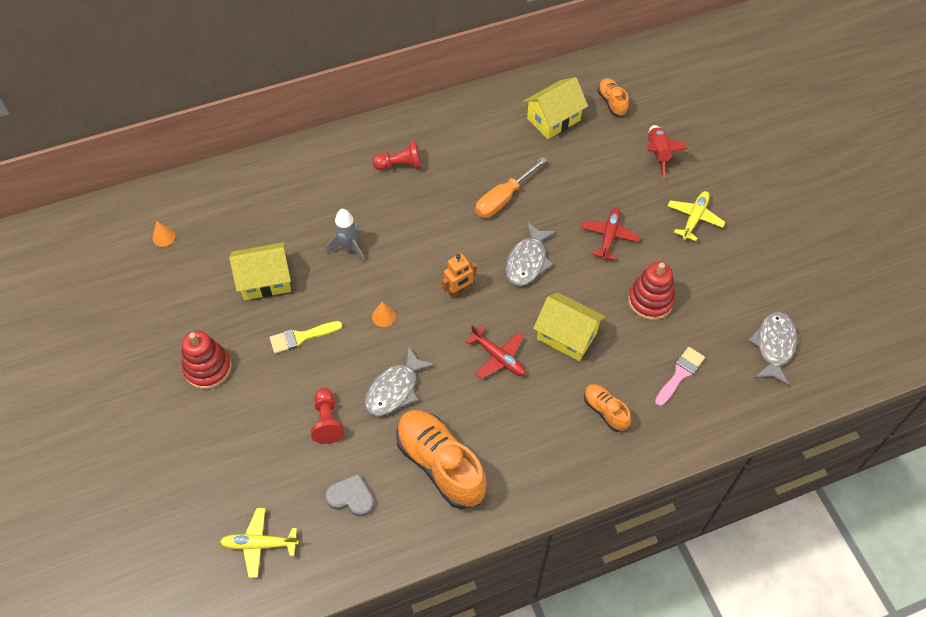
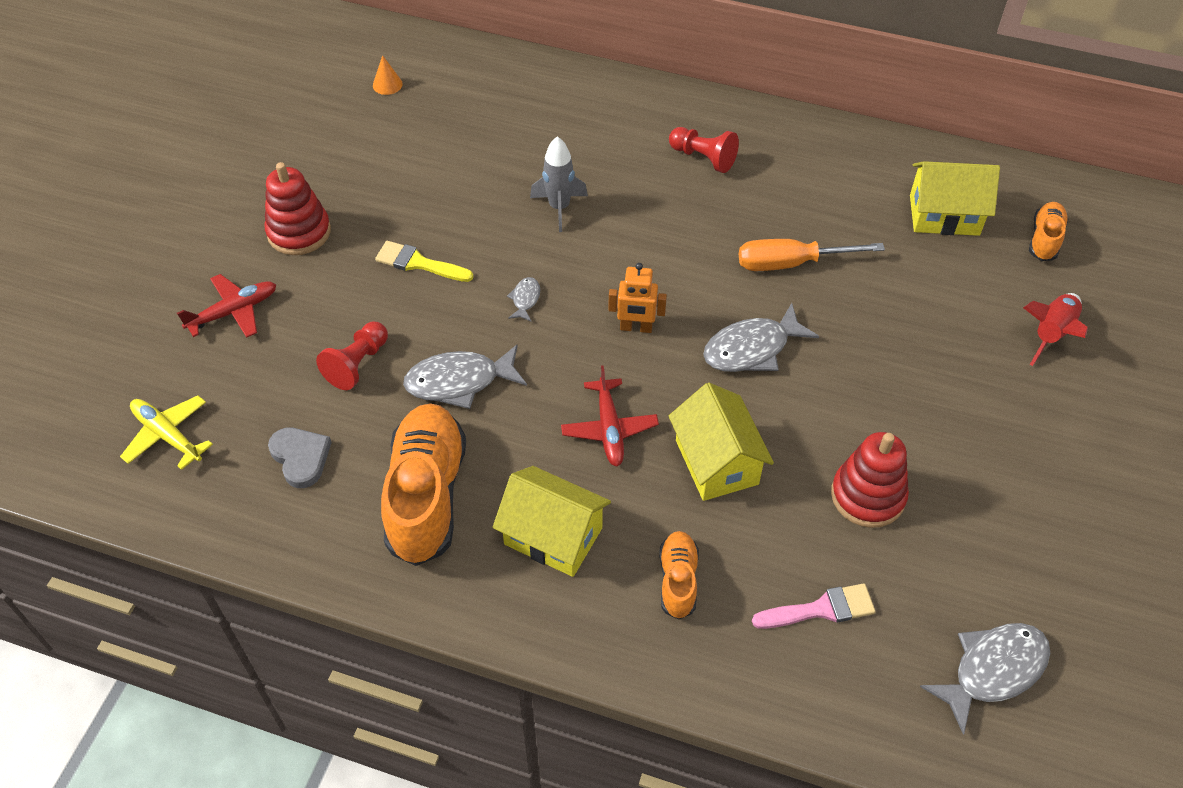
camera: 40 degrees right, 5 degrees down
yellow house [229,242,291,300] -> yellow house moved to [493,466,611,577]
orange cone [372,302,396,327] -> grey fish [507,277,540,322]
red plane [581,207,640,260] -> red plane moved to [177,274,276,338]
yellow plane [667,191,725,241] -> none

